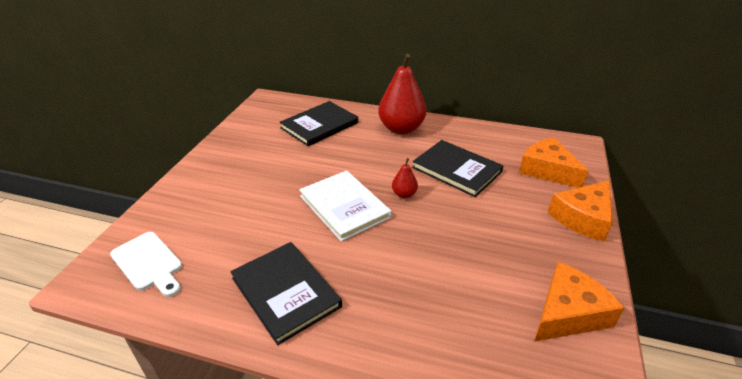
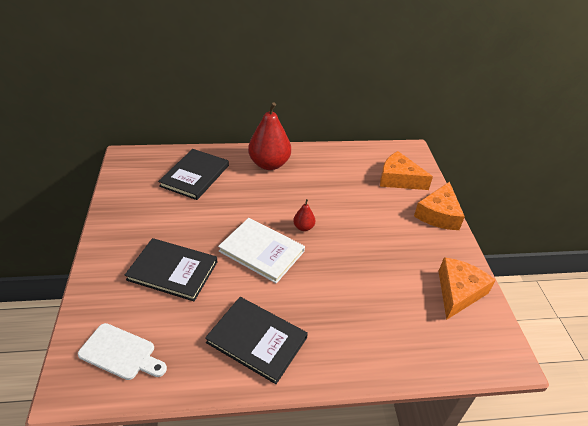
camera: 25 degrees left, 5 degrees up
black book [412,140,504,197] -> black book moved to [125,238,217,301]

